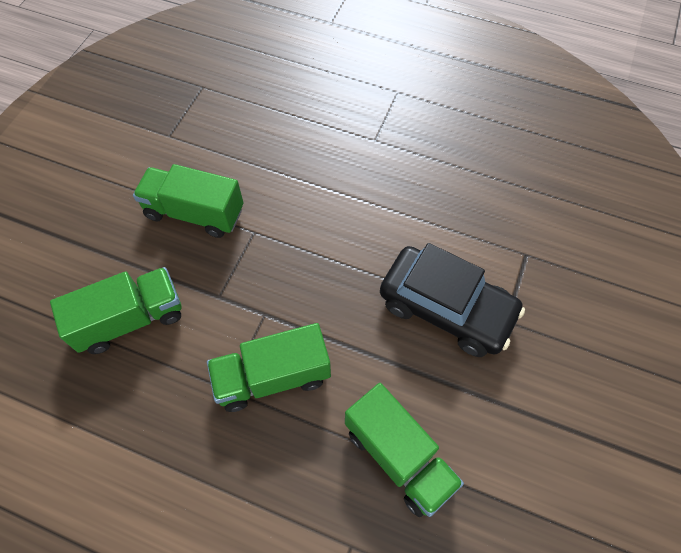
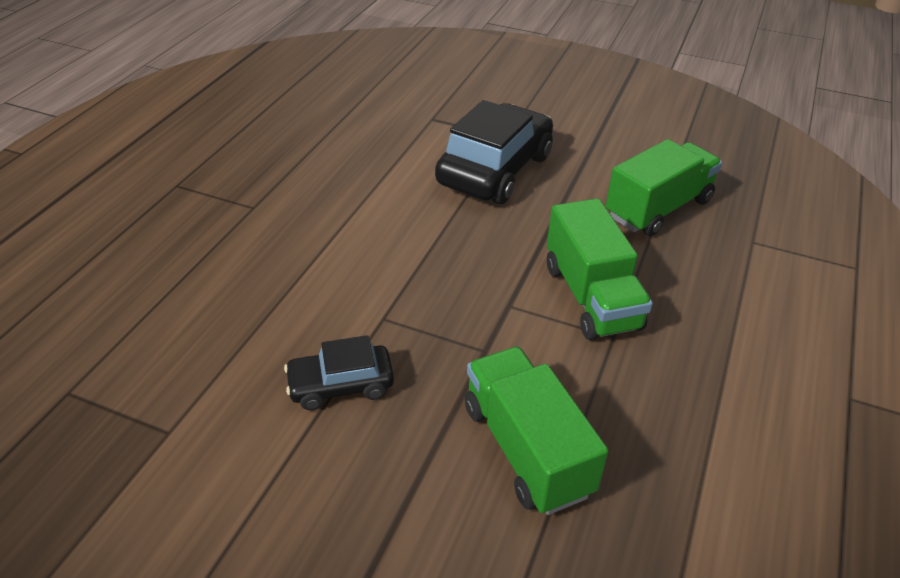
camera: 90 degrees left, 20 degrees down
green truck [133,164,244,238] -> black car [284,335,394,410]

